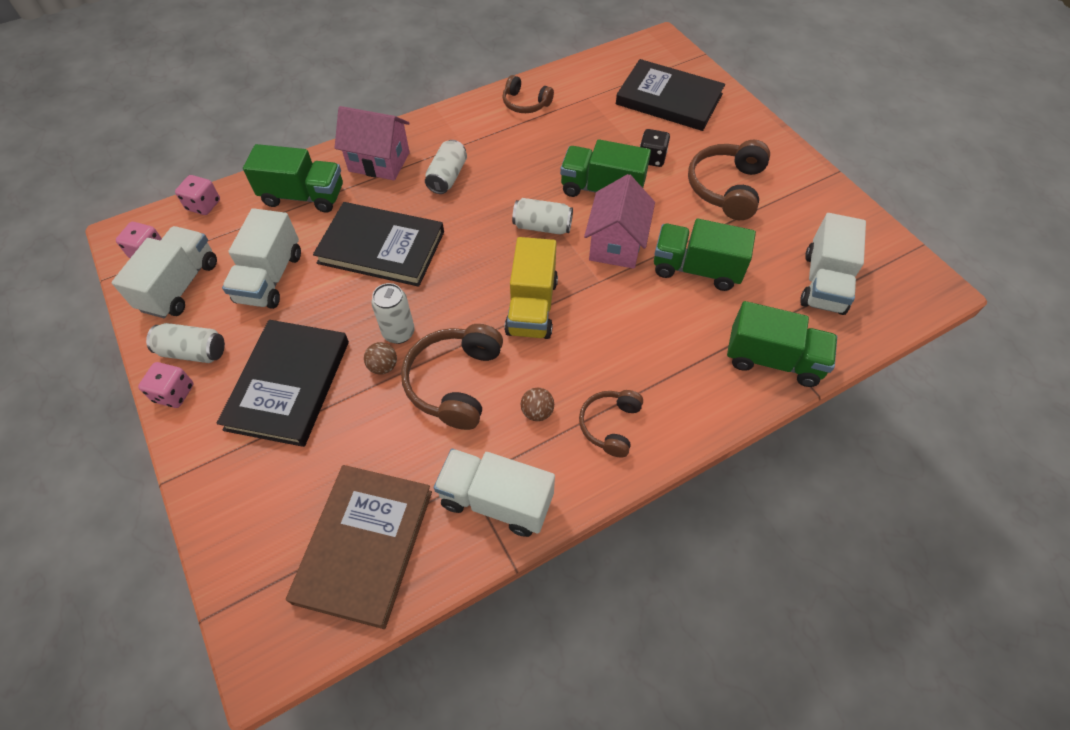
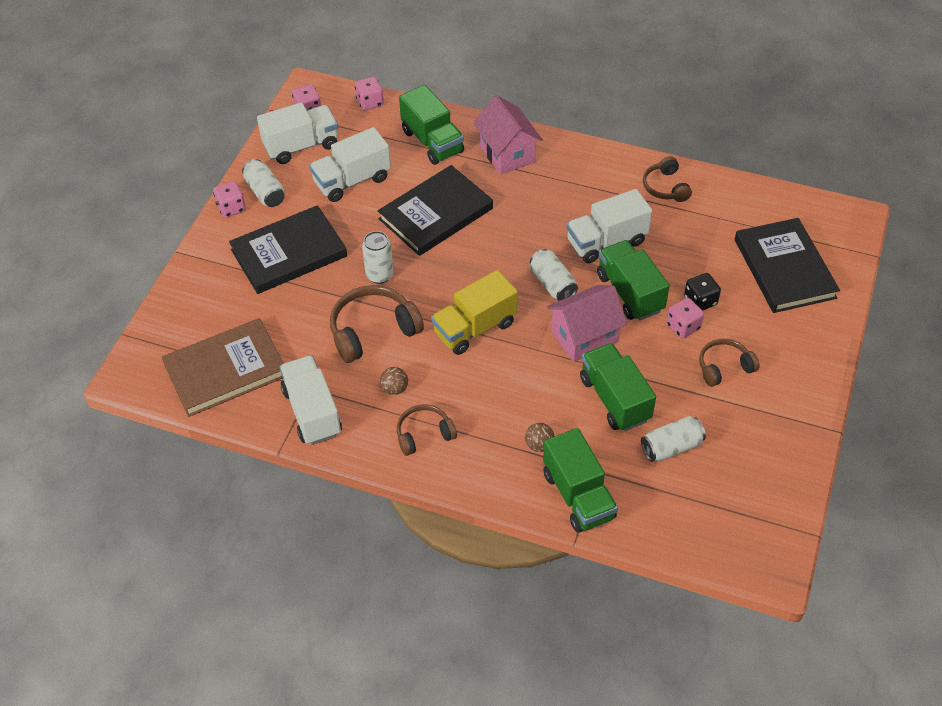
camera: 50 degrees right, 5 degrees down
black book [313,202,444,287] -> black book turned 75 degrees clockwise [378,165,493,256]
brown ball [364,342,397,375] -> brown ball moved to [525,423,554,452]
white can [425,140,467,194] -> white can moved to [641,416,706,462]
brown headphones [688,140,770,220] -> brown headphones [699,339,759,387], size x0.62
white truck [800,213,866,315] -> white truck moved to [567,189,652,263]
none -> pink dice [666,298,704,339]

